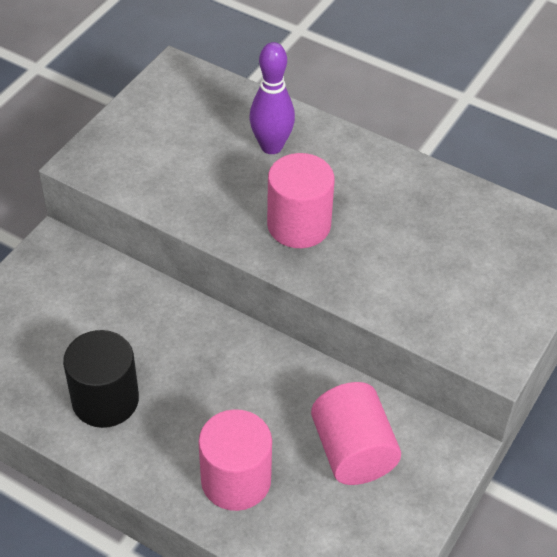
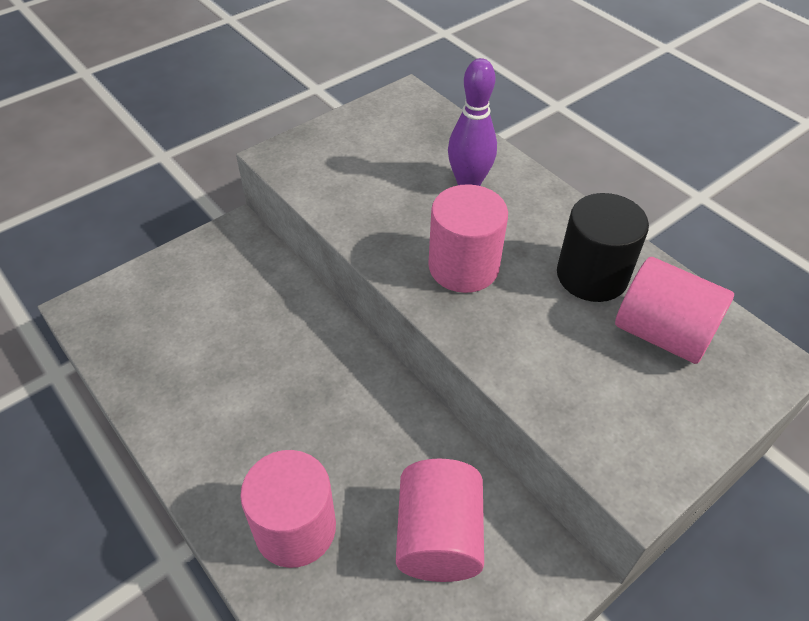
camera: 20 degrees right, 0 degrees up
black cylinder [63,330,139,428] -> black cylinder moved to [557,193,649,302]
none -> pink cylinder [615,257,734,364]

